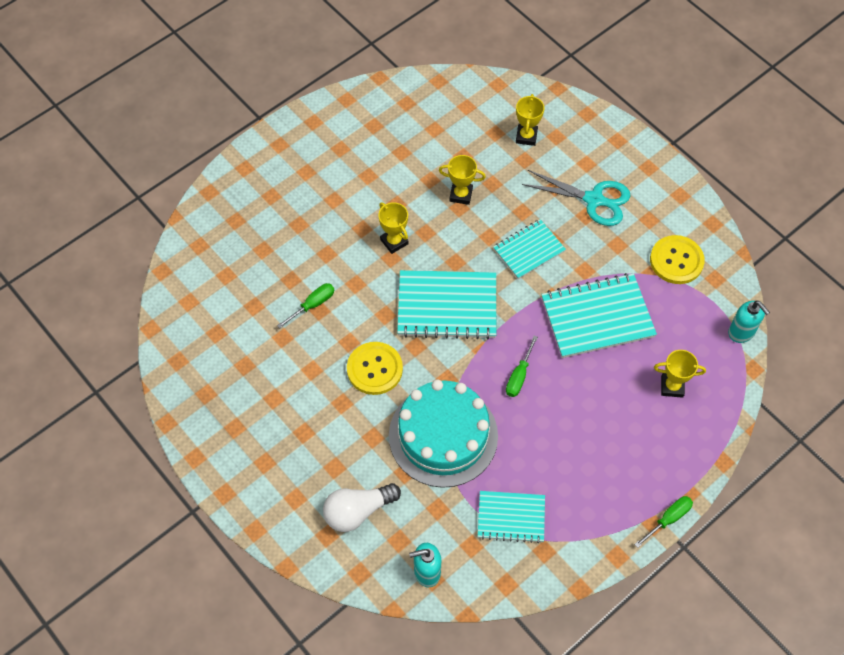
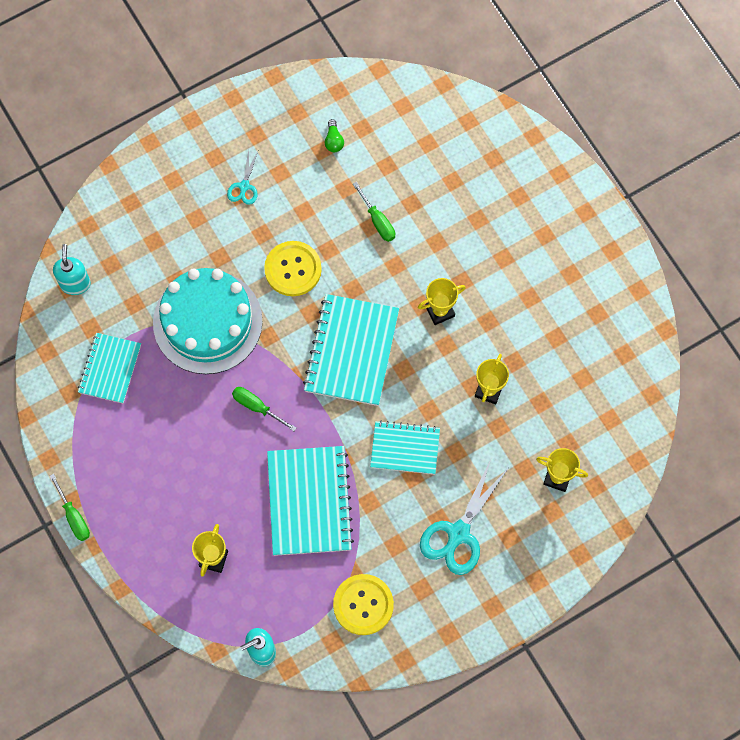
camera: 100 degrees right, 10 degrees up
white light bulb [323,483,401,532] -> none
turquoise notebook [493,219,566,279] -> turquoise notebook turned 60 degrees counterclockwise [370,421,440,474]
none -> turquoise scissors [227,149,259,205]
none -> green light bulb [325,119,344,152]

